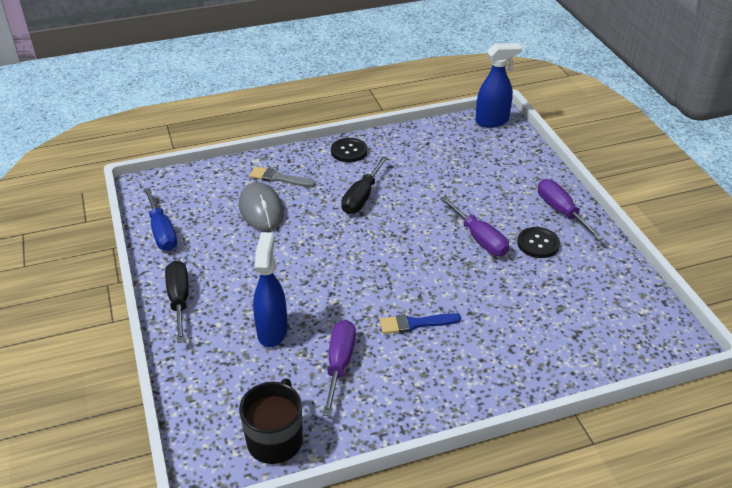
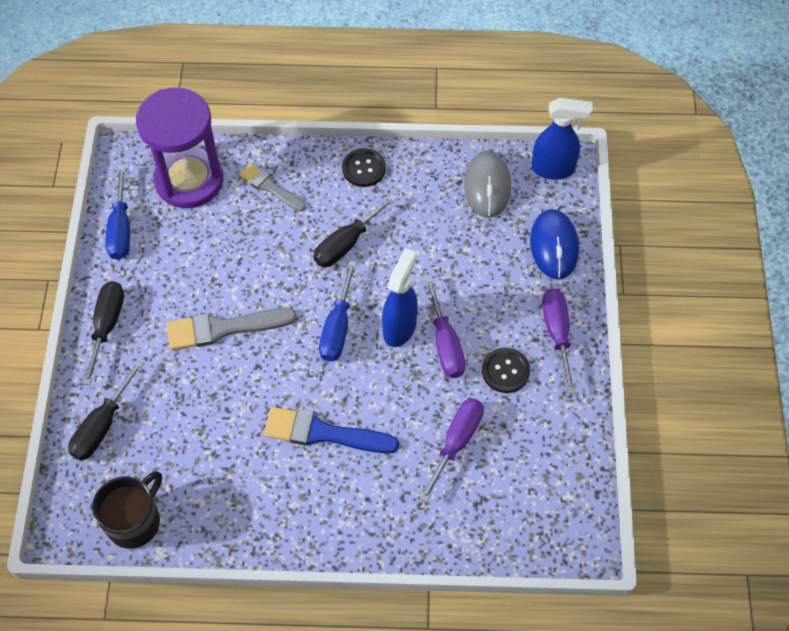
camera: 20 degrees right, 20 degrees up
grey mouse [239,182,284,231] -> grey mouse moved to [464,151,511,218]
blue spray bottle [253,232,288,347] -> blue spray bottle moved to [382,248,418,347]
purple screwdriver [323,320,356,416] -> purple screwdriver moved to [419,398,484,503]
blue brush [380,313,461,334] -> blue brush [264,407,399,454], size x1.55
none -> black screwdriver [68,360,144,461]
none -> purple hourglass [136,87,224,208]
none -> grey brush [166,308,297,350]
none -> blue screwdriver [319,261,357,361]
none -> blue mouse [530,209,579,279]

